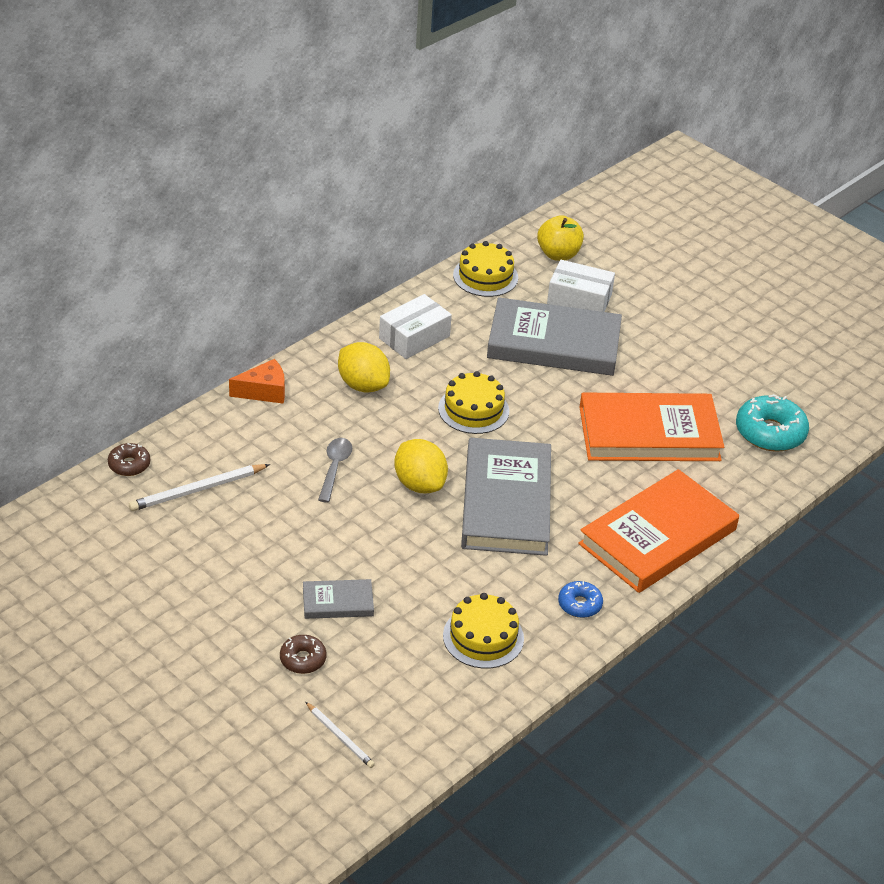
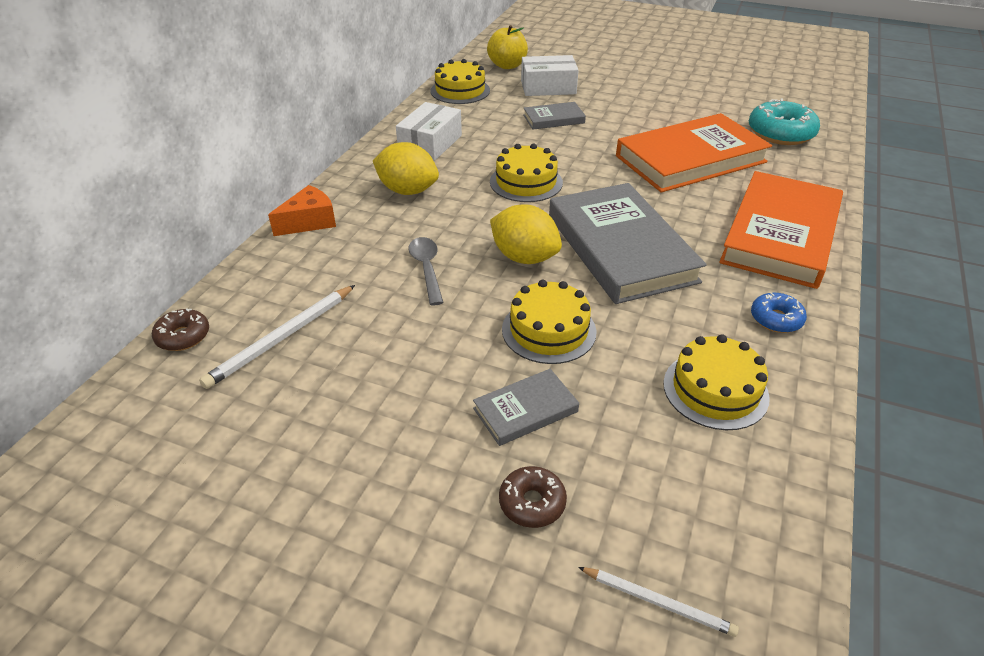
camera: 20 degrees left, 0 degrees up
grey book [487,297,622,376] -> grey book [523,102,586,130], size x0.46
none -> yellow cake [502,280,596,364]

